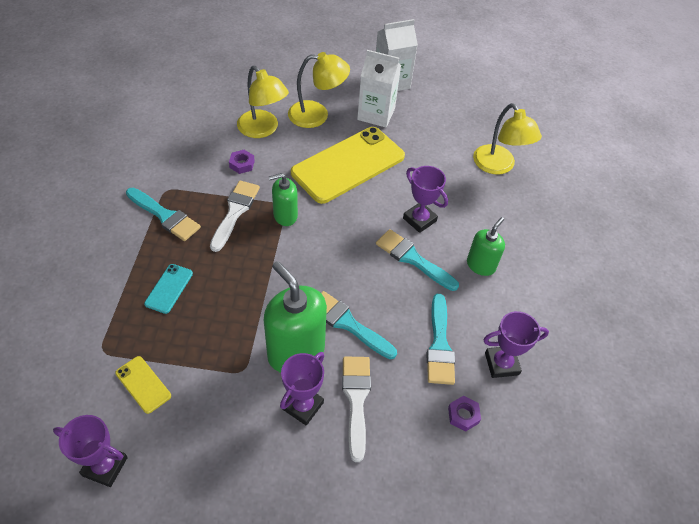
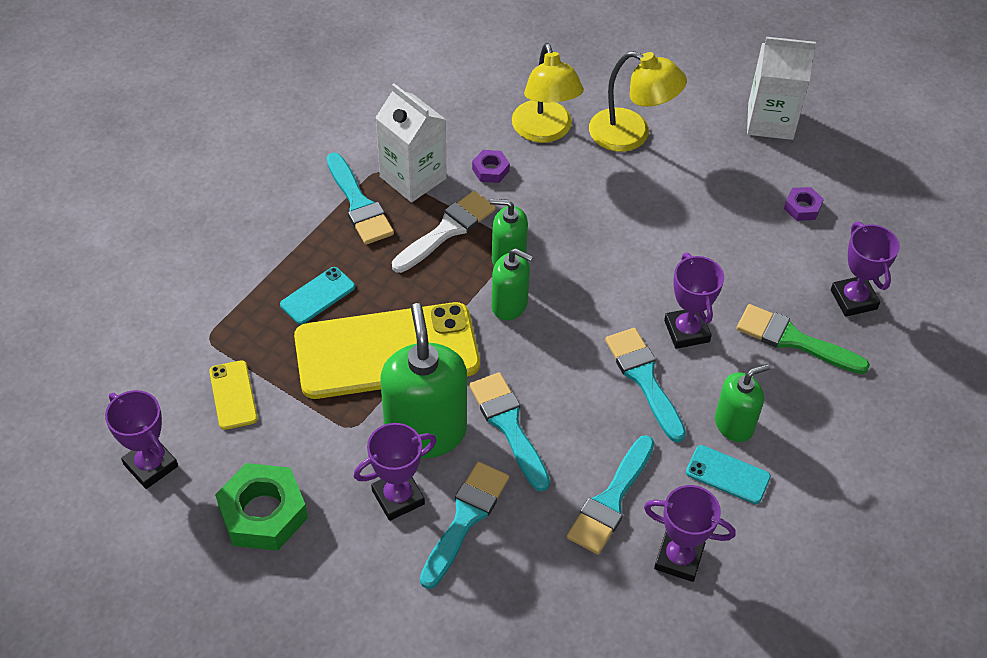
camera: 30 degrees right, 0 degrees up
yellow phone [291,127,405,204] -> yellow phone moved to [294,302,480,399]
white brush [342,356,371,462] -> turquoise brush [420,462,509,589]
white carton [357,50,401,128] -> white carton moved to [375,84,447,203]
purple nut [448,396,481,432] -> purple nut moved to [784,187,824,221]
yellow lamp [473,103,542,174] -> purple trophy [831,222,900,317]
none -> green nut [215,463,308,551]
none -> green soap dispenser [491,248,533,320]
none -> turquoise phone [686,445,771,504]
none -> green brush [736,304,870,374]

